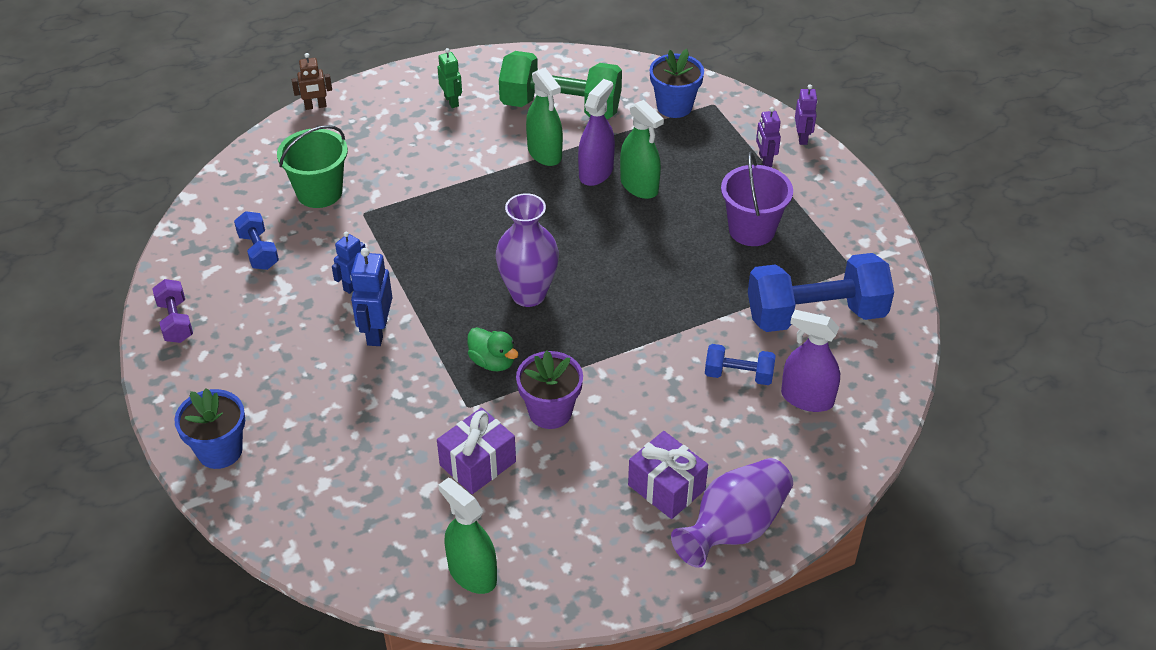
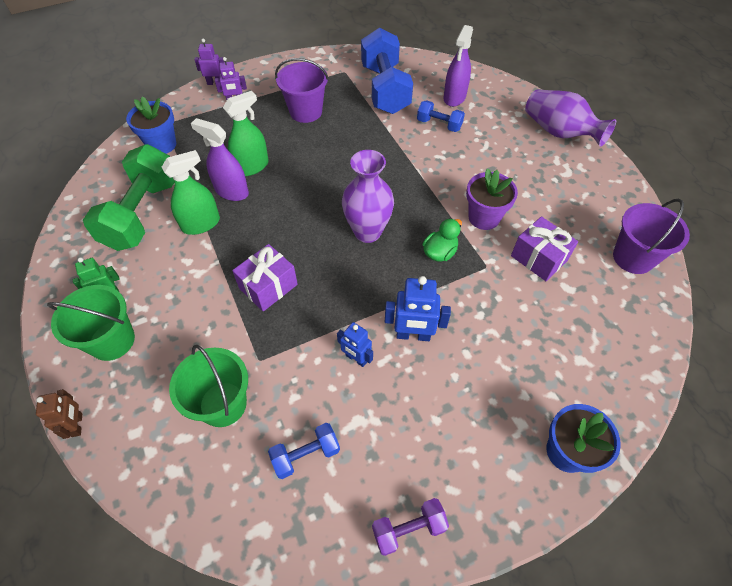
camera: 90 degrees left, 10 degrees up
green spray bottle [438,477,497,594] -> purple bucket [613,199,690,274]
purple gift [628,431,708,519] -> purple gift moved to [232,244,298,311]
blue dumbbell [705,344,776,385] -> blue dumbbell turned 75 degrees counterclockwise [417,100,465,132]
none -> green bucket [47,285,135,361]

